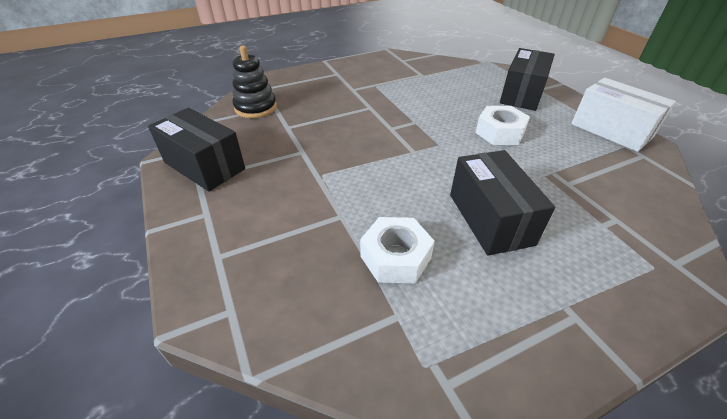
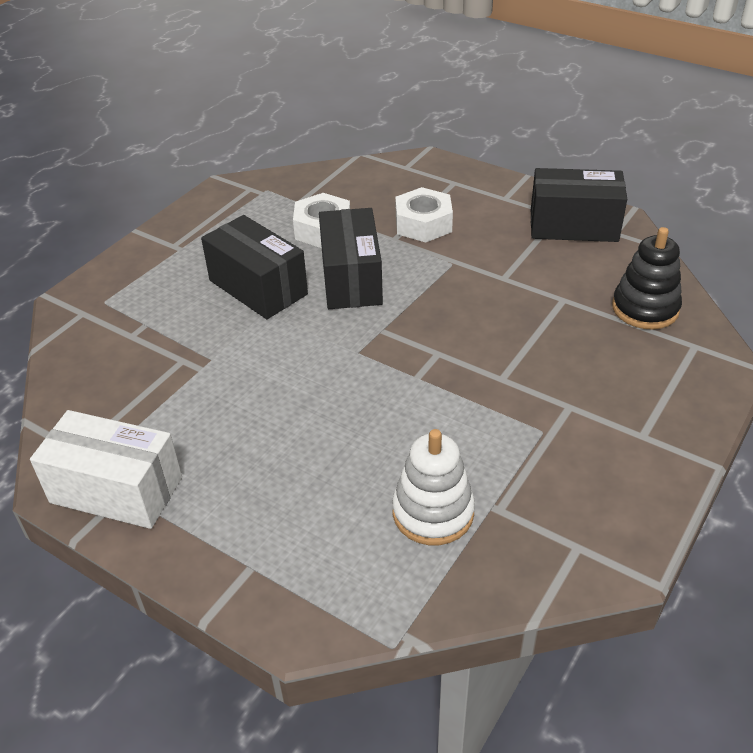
camera: 150 degrees right, 0 degrees up
white nut [475,106,530,145] -> white nut moved to [395,187,453,243]
black box [500,48,555,111] -> black box moved to [319,208,383,309]
none -> white stacking toy [392,429,475,545]

